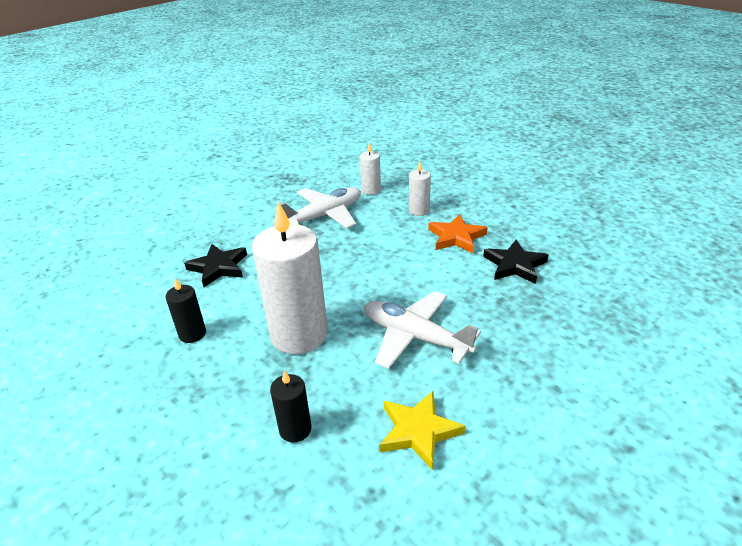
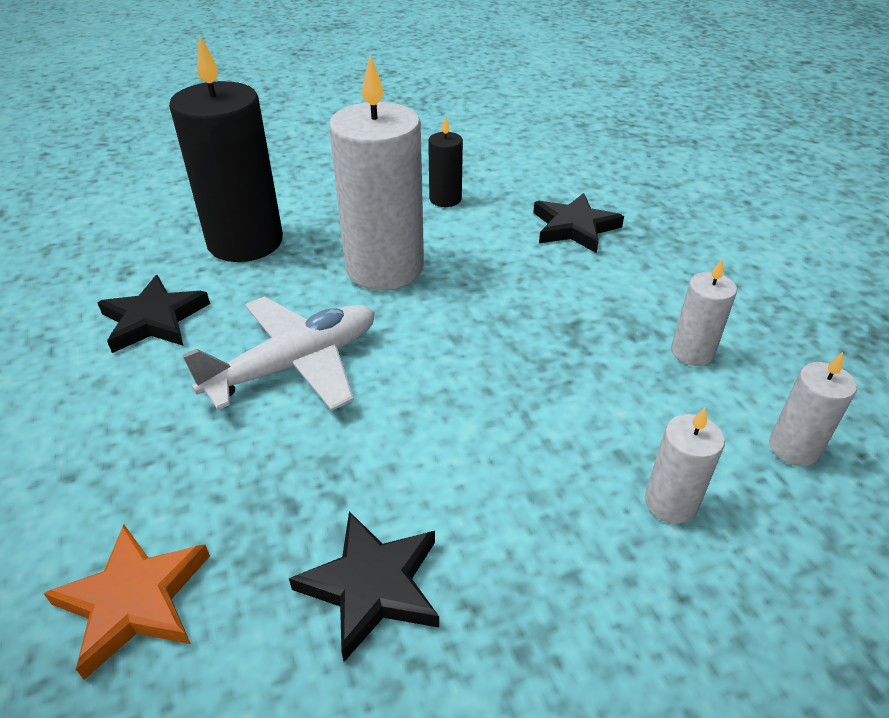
camera: 110 degrees right, 5 degrees up
black candle [270,370,312,442] -> black candle [169,34,283,262], size x2.12
white plane [280,187,361,228] -> white candle [671,259,737,366]
yellow star [379,391,465,470] -> black star [97,275,210,353]
orange star [428,214,488,253] -> orange star moved to [43,525,210,680]

